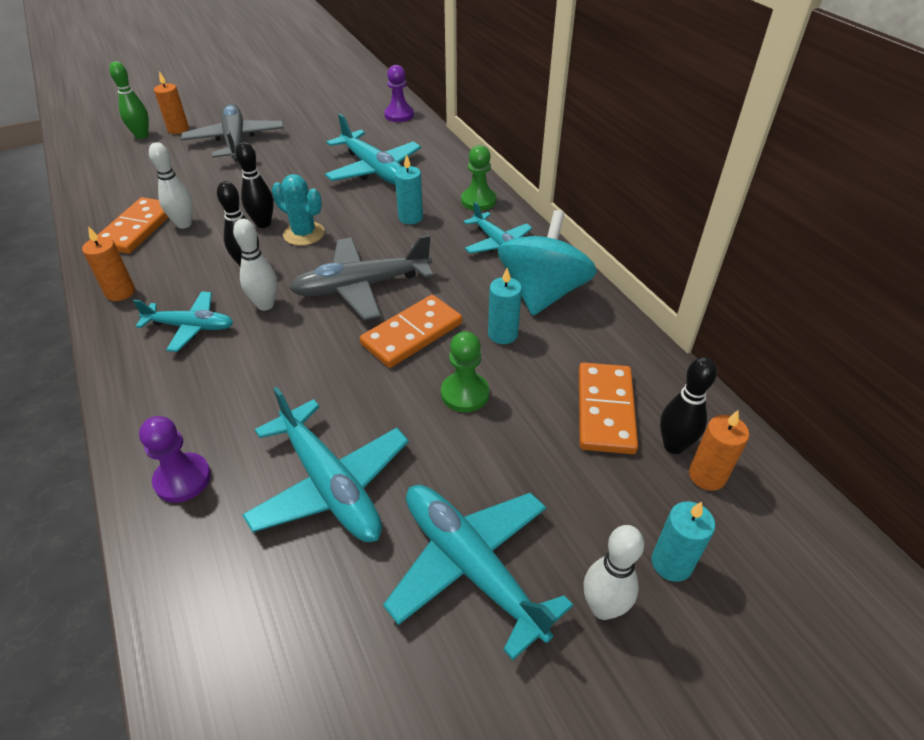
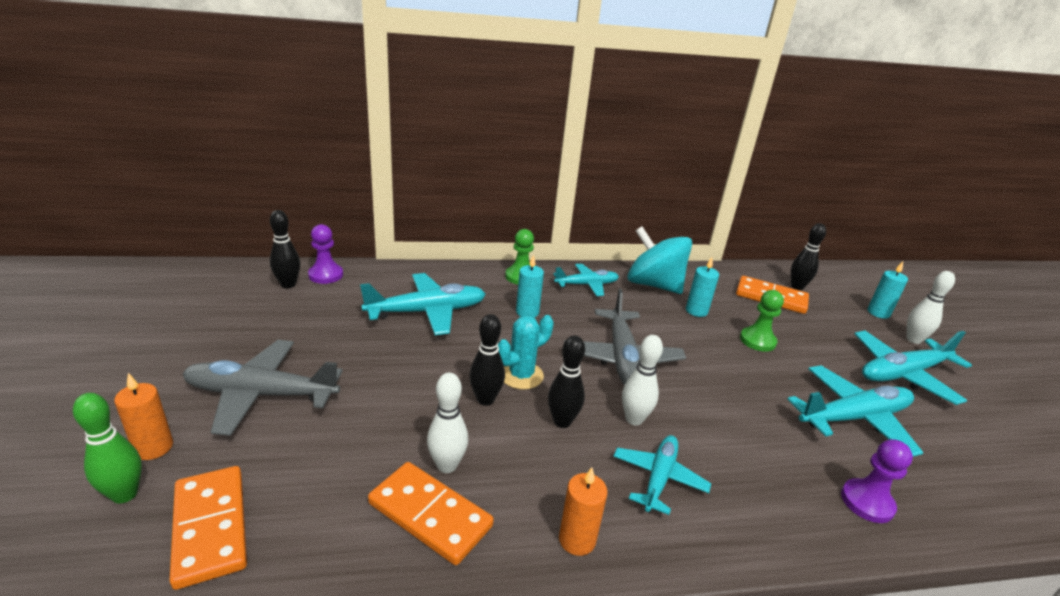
camera: 75 degrees left, 15 degrees down
orange domino [360,295,462,368] -> orange domino moved to [169,466,247,590]
orange candle [689,410,749,491] -> none
none -> black bowling pin [270,210,300,288]

